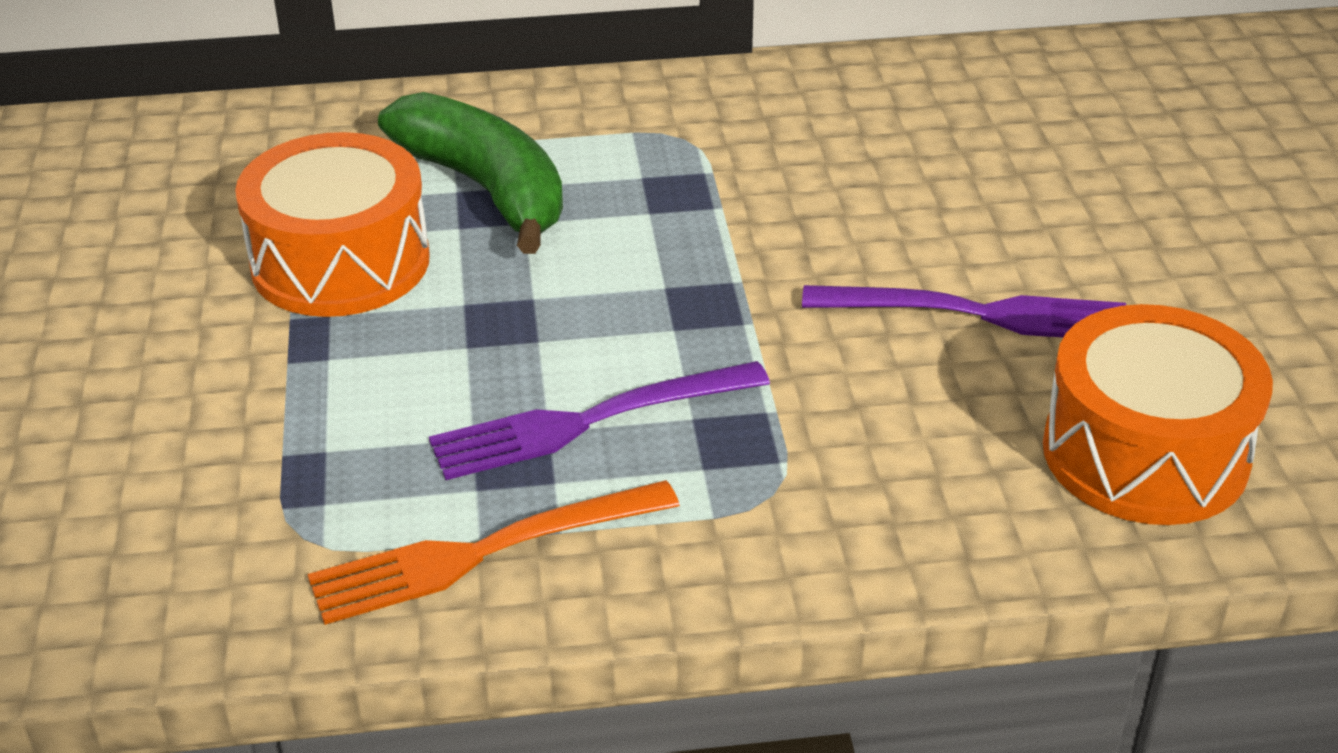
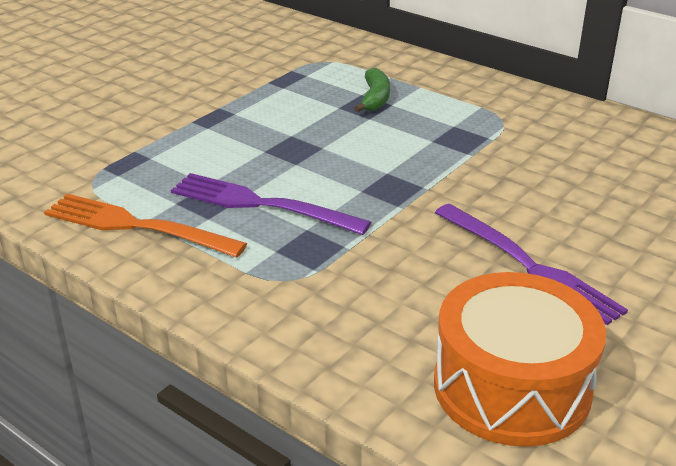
camera: 45 degrees right, 5 degrees down
orange drum [235,132,430,317] -> none
green banana [378,92,563,254] -> green banana [354,68,390,112], size x0.51

